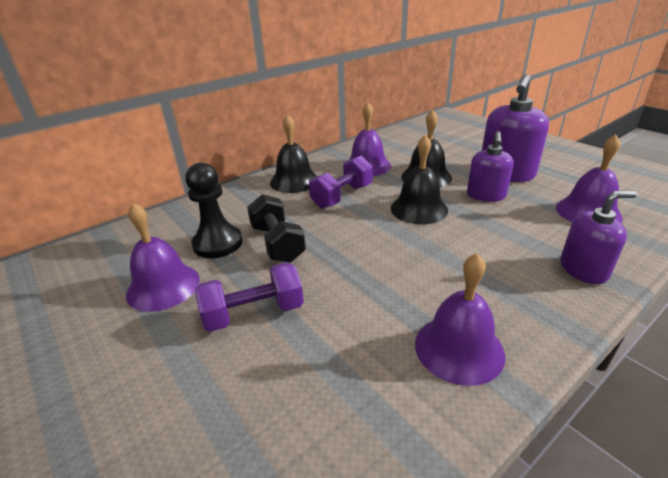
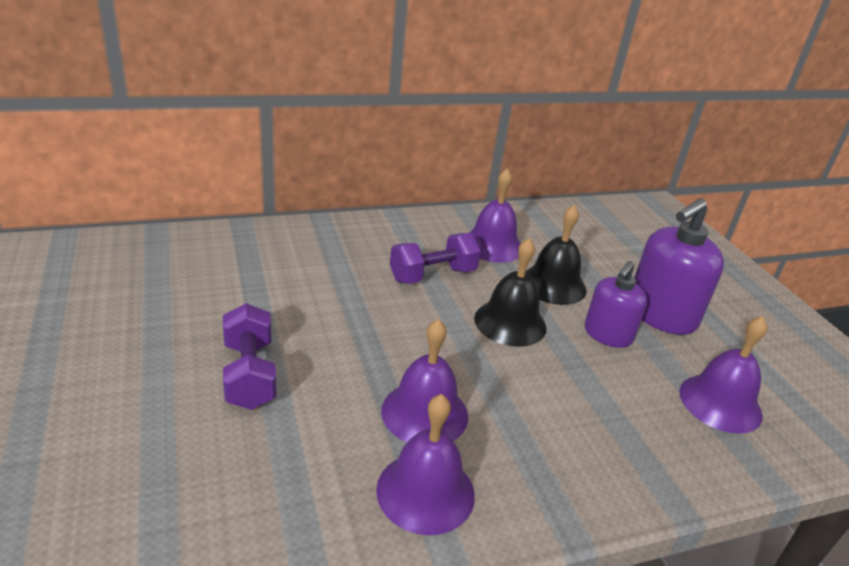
camera: 15 degrees right, 0 degrees up
purple bell [126,203,200,312] -> purple bell moved to [381,319,468,442]
black pawn [185,162,242,258] -> none
purple dumbbell [195,262,304,332] -> purple dumbbell turned 75 degrees clockwise [223,303,277,410]
black dumbbell [247,194,306,263] -> none
black bell [270,114,317,193] -> none
purple soap dispenser [560,191,637,284] -> none

